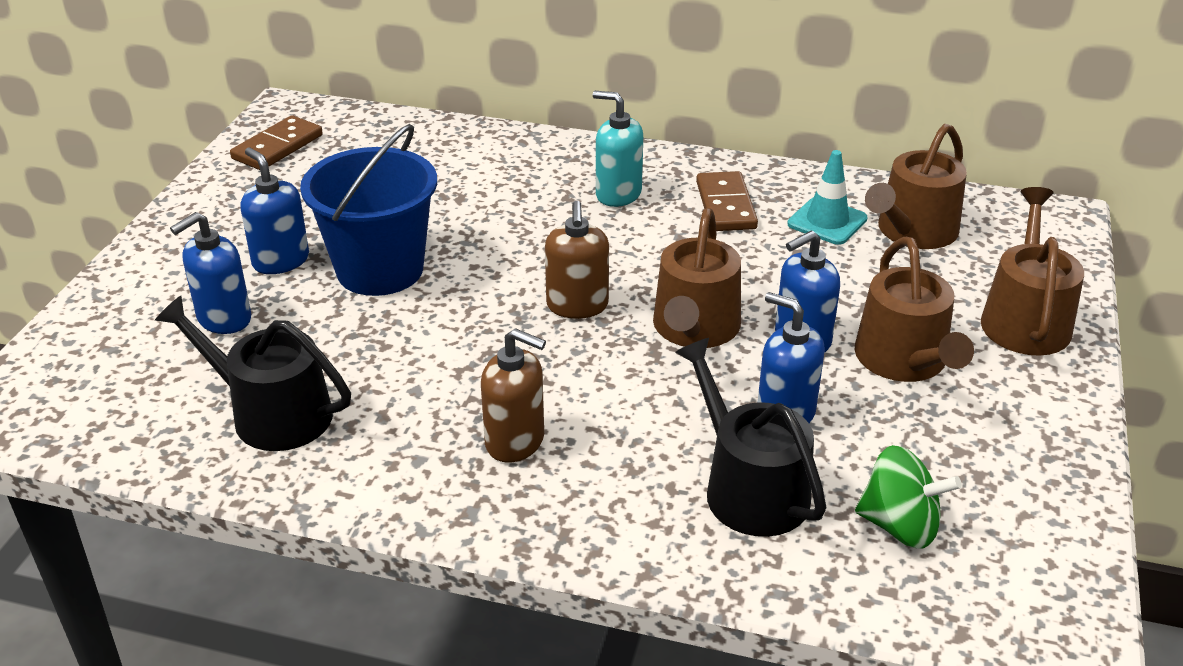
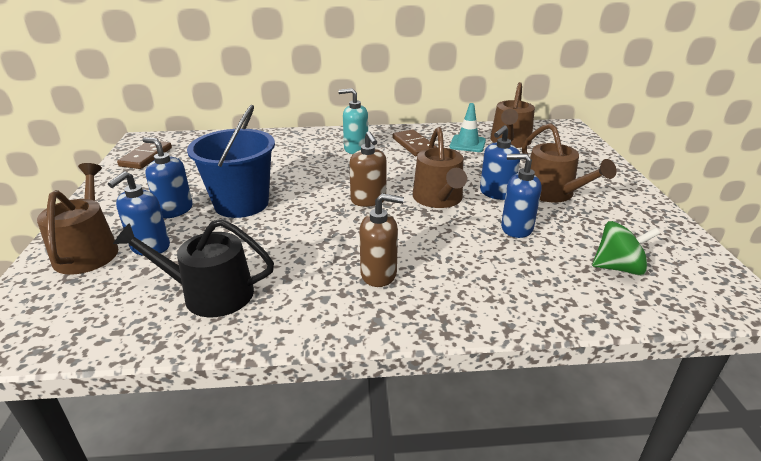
camera: 20 degrees left, 5 degrees down
black watering can [675,338,827,537] -> none
brown watering can [981,187,1084,356] -> brown watering can moved to [37,163,119,275]

